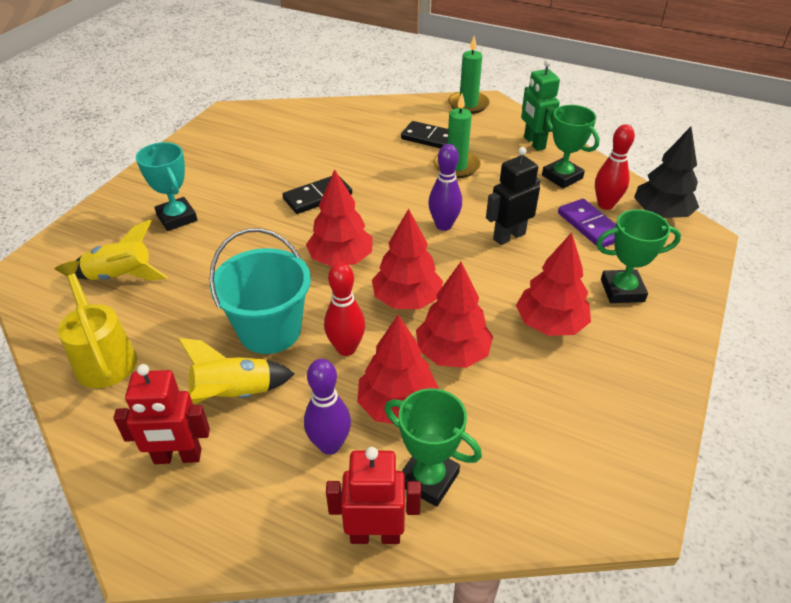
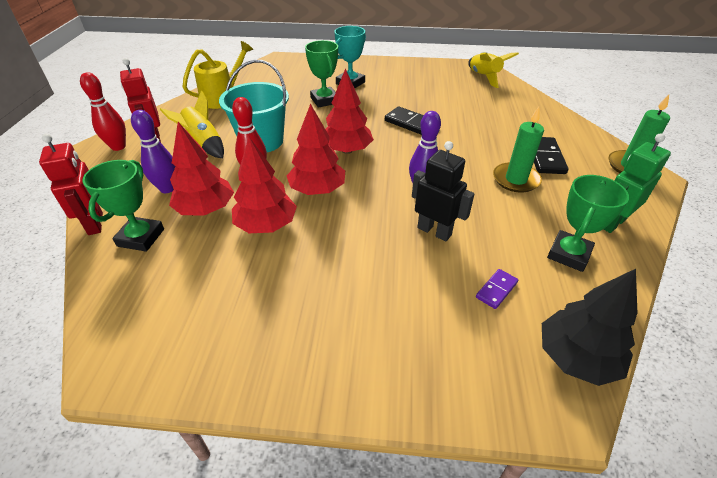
camera: 70 degrees right, 0 degrees up
yellow rocket [75,220,167,281] -> yellow rocket moved to [468,52,519,88]
red tree [516,232,591,336] -> none
purple domino [558,199,616,247] -> purple domino [476,269,518,309], size x0.59
red bowling pin [595,124,635,210] -> red bowling pin moved to [80,72,126,151]
green trophy [596,209,681,303] -> green trophy moved to [305,40,338,108]

